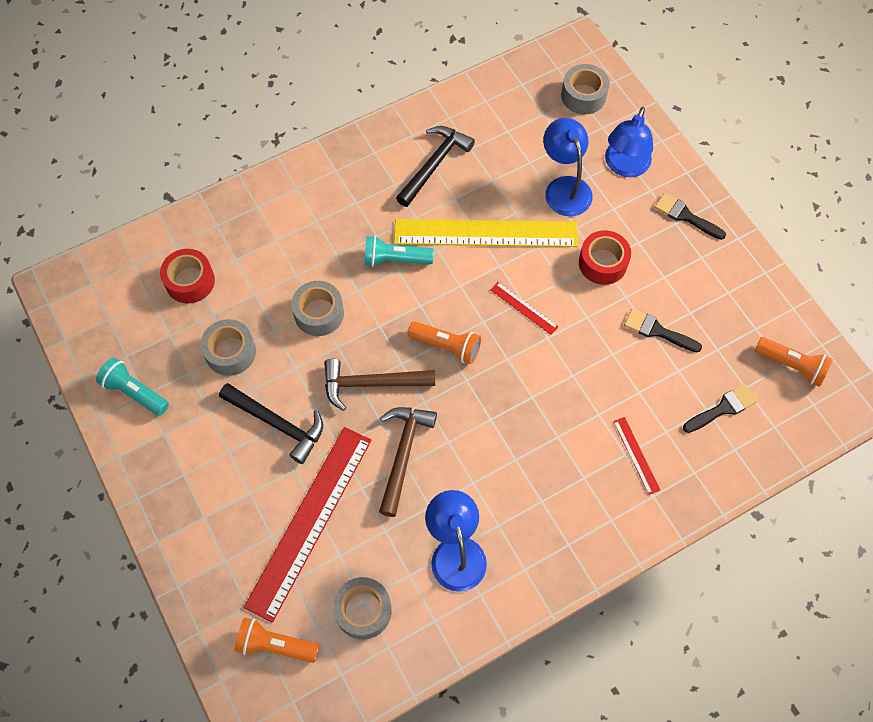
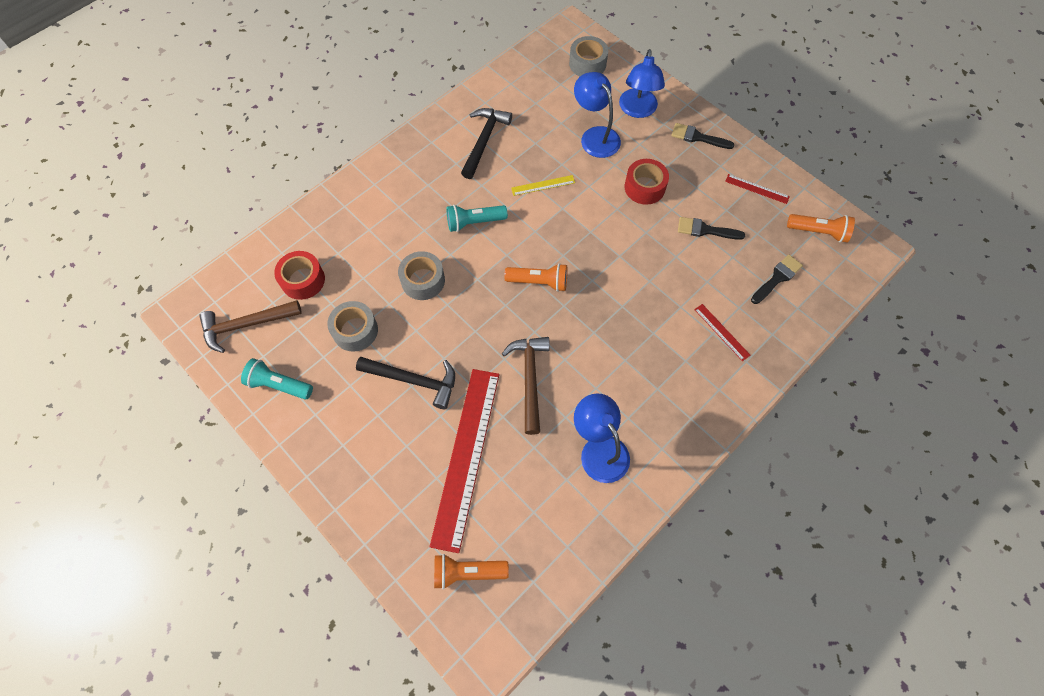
camera: 15 degrees left, 0 degrees up
brown hammer [324,359,435,411] -> brown hammer moved to [199,300,302,353]
grey tape [333,577,392,640] -> none
yellow ruler [394,219,578,247] -> yellow ruler [511,175,575,196], size x0.41
red ruler [490,282,559,335] -> red ruler moved to [725,174,790,204]

